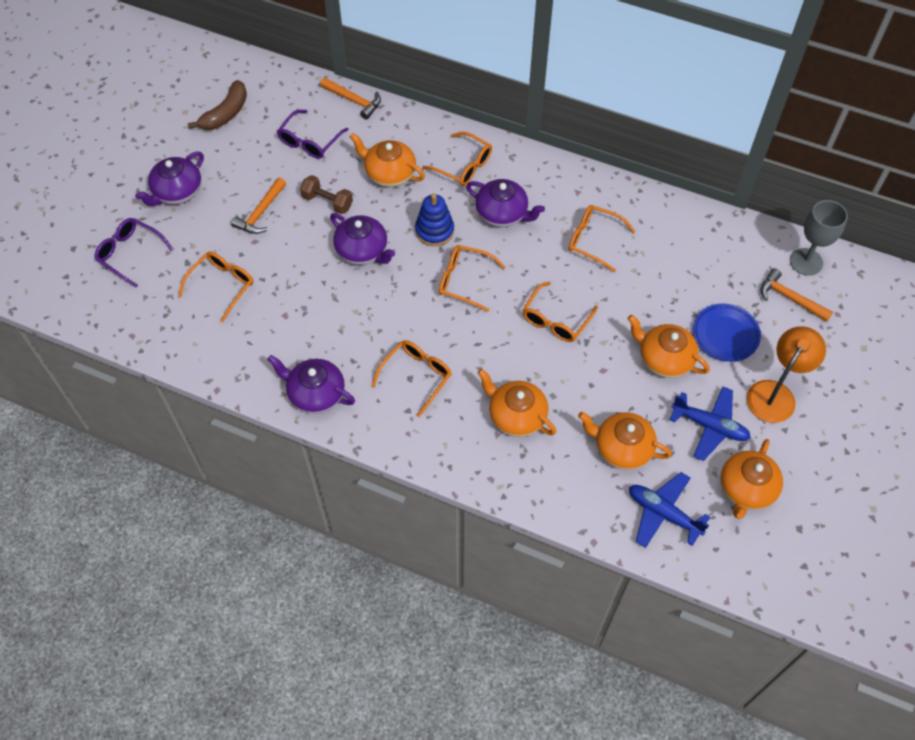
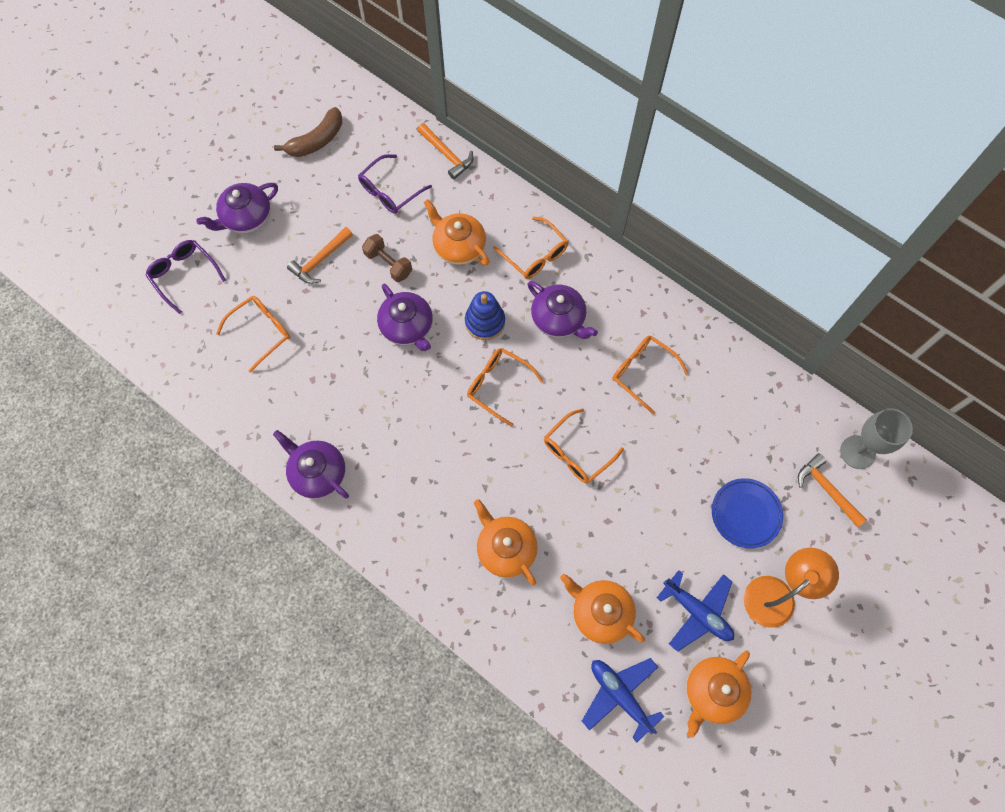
camera: 15 degrees right, 10 degrees up
orange glasses [371,340,452,417] -> none
orange teapot [628,315,710,378] -> none

